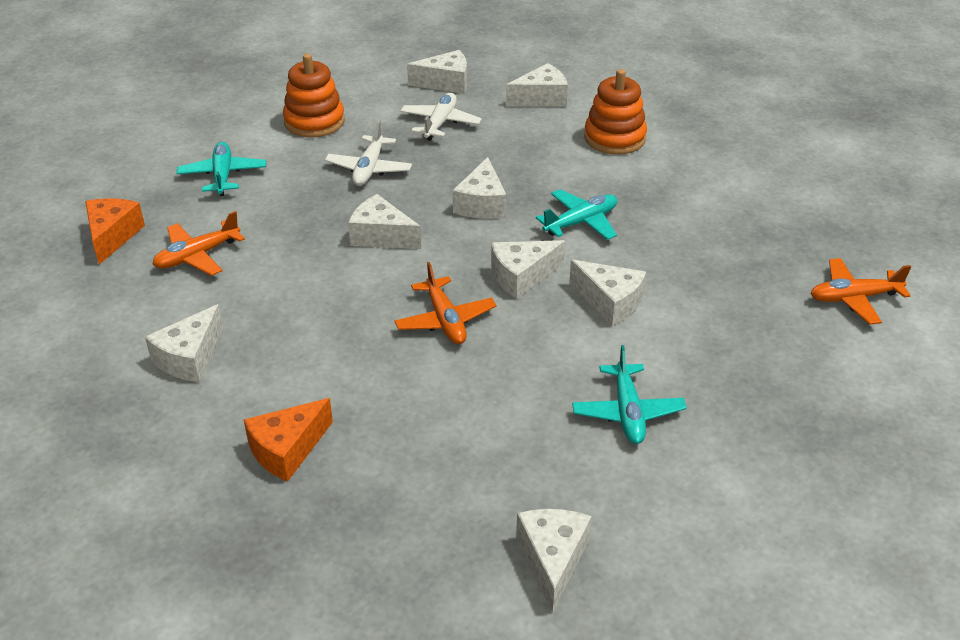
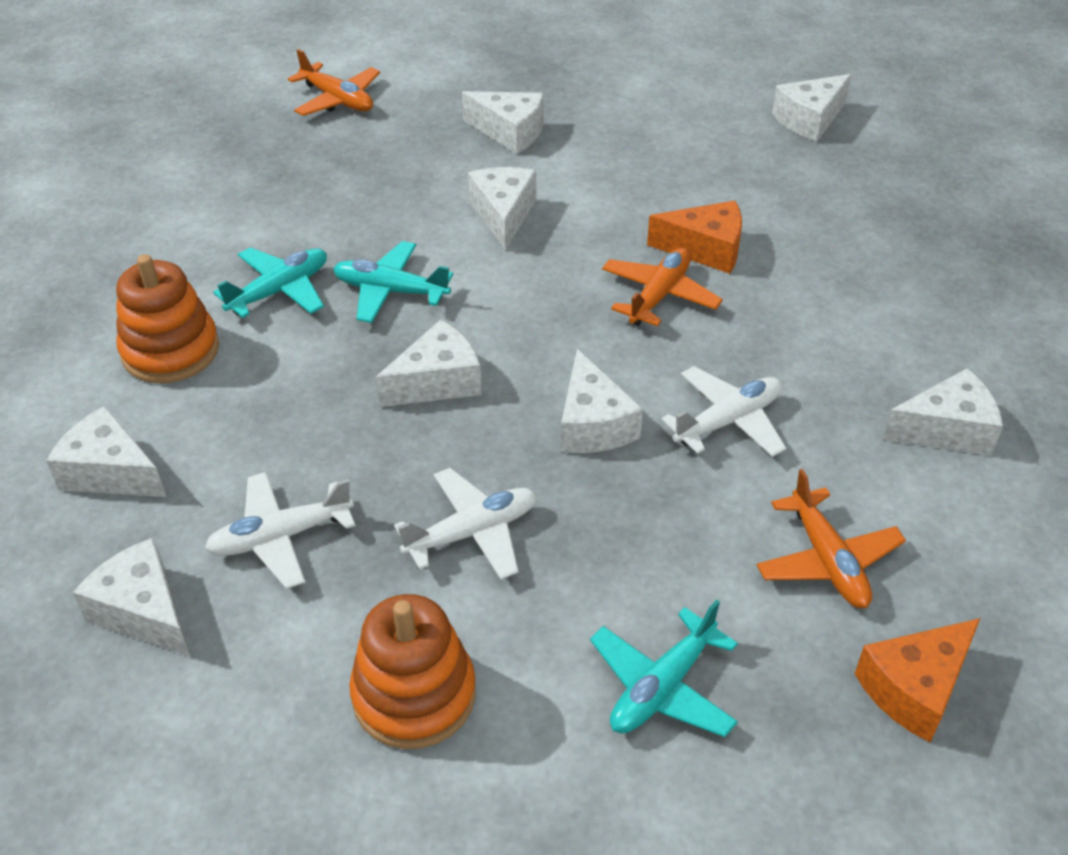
camera: 130 degrees left, 5 degrees up
orange plane [152,211,245,276] -> orange plane turned 60 degrees clockwise [757,469,906,608]
orange cheese [244,398,333,482] -> orange cheese moved to [647,201,742,274]
white cheese [491,240,565,299] -> white cheese moved to [462,91,544,154]
turquoise plane [572,345,687,444] -> turquoise plane moved to [213,247,327,318]
none -> white plane [661,366,786,457]

